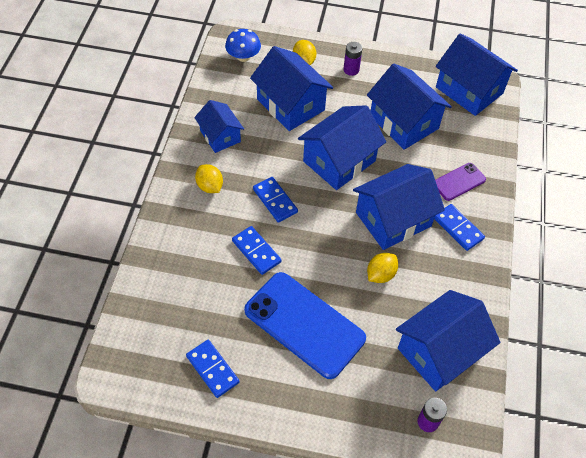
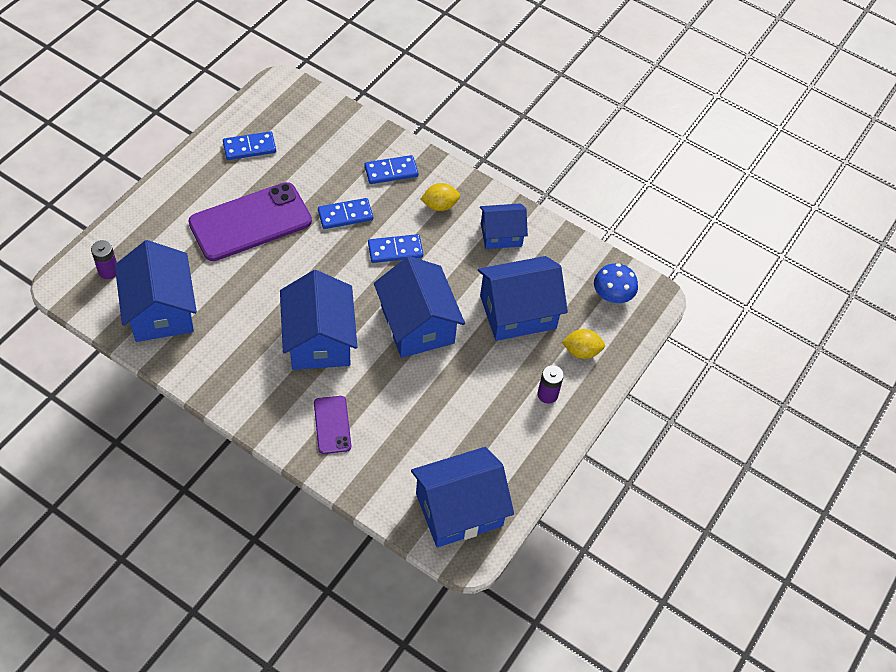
camera: 110 degrees right, 0 degrees up
blue phone [244,272,366,379] -> purple phone [188,182,312,261]
blue house [367,63,452,150] -> none
yellow lemon [367,253,398,283] -> none
blue domino [434,204,485,251] -> blue domino moved to [365,155,418,184]

